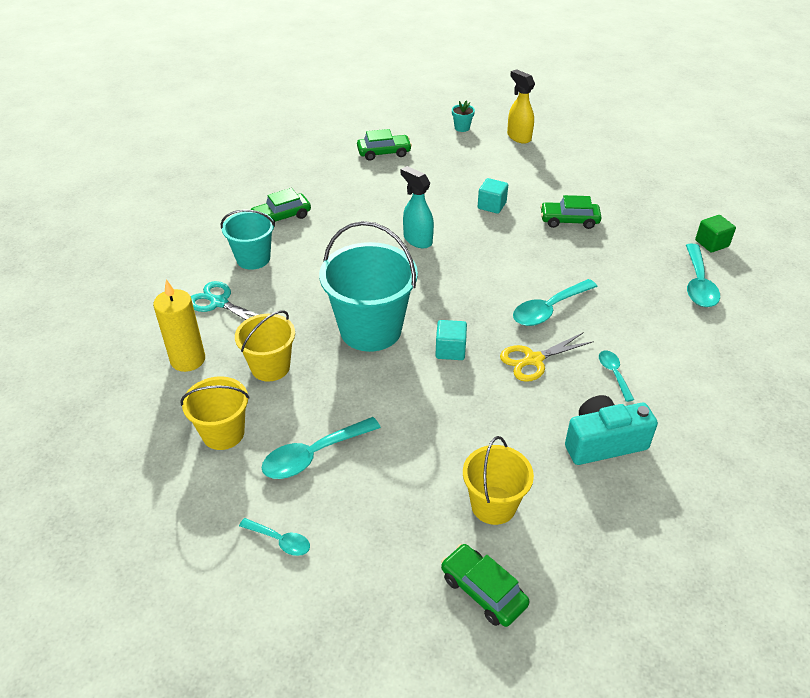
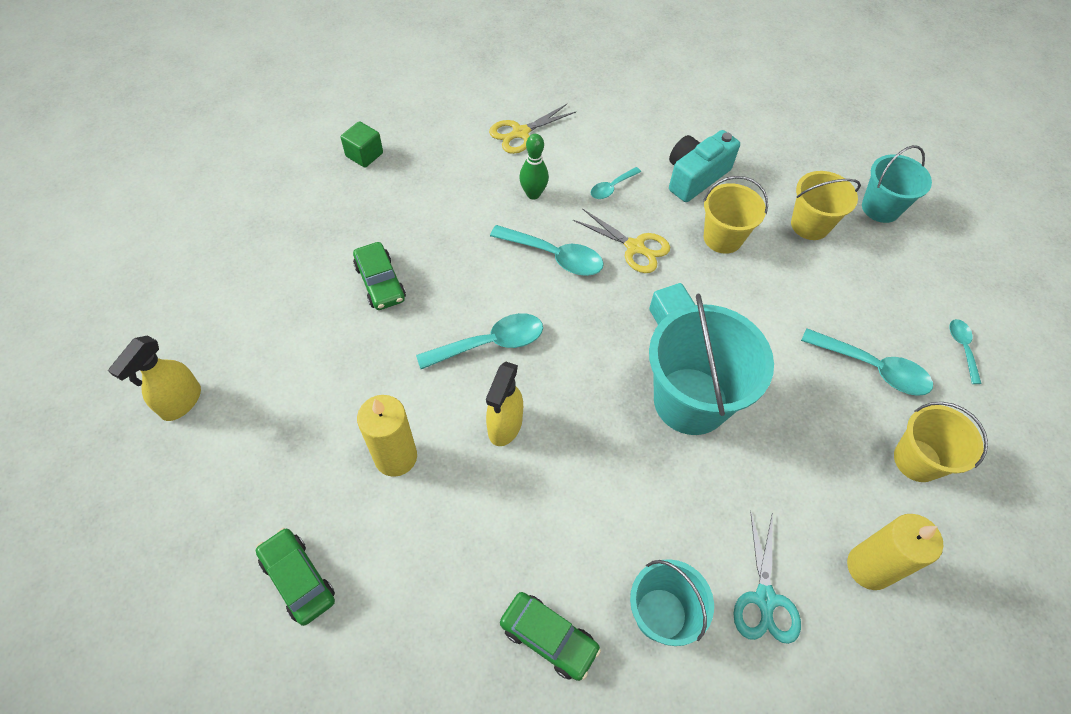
camera: 120 degrees left, 15 degrees up
yellow bucket [235,310,295,381] -> yellow bucket moved to [703,176,768,254]
turquoise spray bottle [401,166,434,248] -> yellow spray bottle [486,362,523,446]
green car [441,544,530,627] -> turquoise bucket [862,145,932,223]
turquoise flower pot [452,100,475,132] -> none
turquoise cube [478,178,508,214] -> none
turquoise camera [565,395,658,465] -> turquoise camera turned 90 degrees clockwise [669,130,740,202]
turquoise spoon [686,244,720,307] -> turquoise spoon moved to [416,313,543,369]
none -> yellow candle [357,395,417,477]
none -> yellow scissors [489,104,576,154]
none -> green bowling pin [519,134,549,199]

